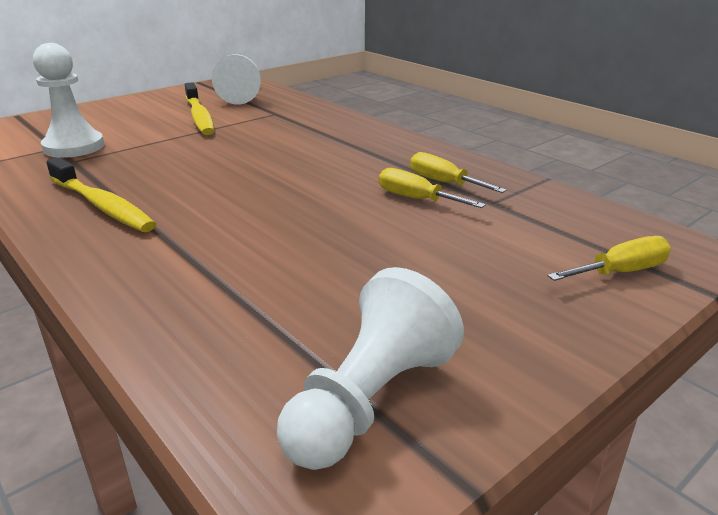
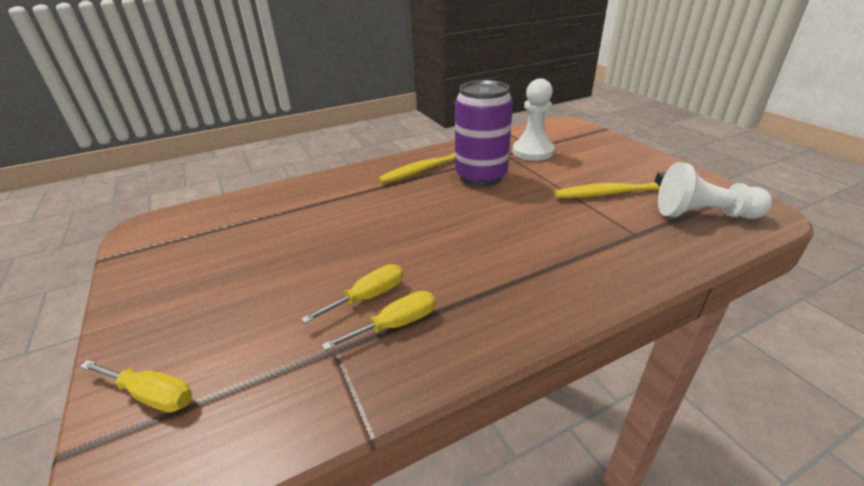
camera: 105 degrees right, 5 degrees up
white pawn [277,267,464,470] -> none
yellow screwdriver [548,236,671,281] -> yellow screwdriver turned 60 degrees counterclockwise [80,360,192,413]
none -> purple can [455,80,513,186]

